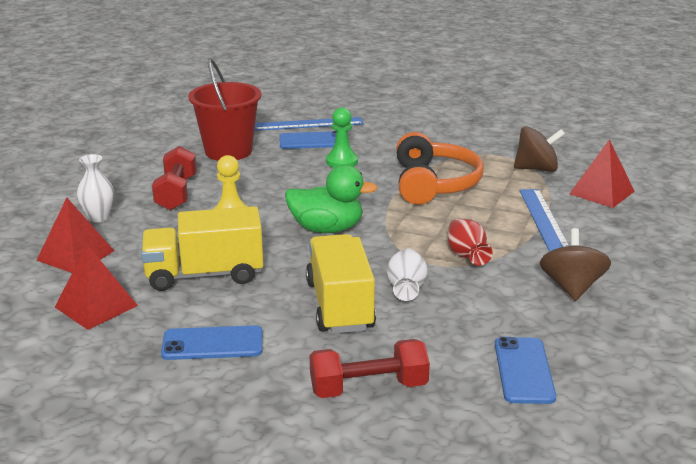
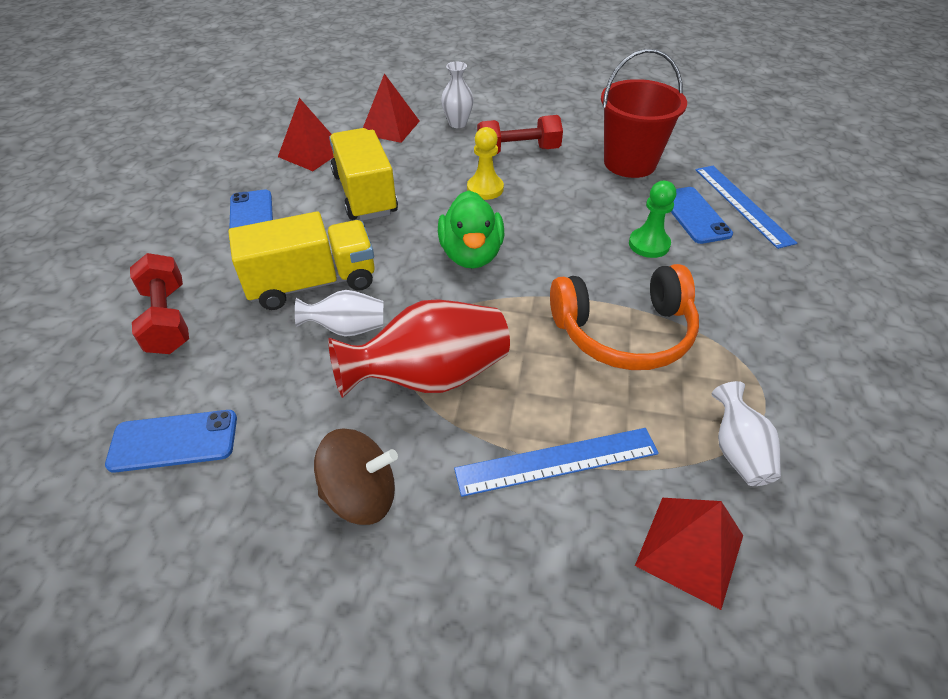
camera: 80 degrees right, 20 degrees up
red vase [448,218,493,266] -> red vase [328,299,510,398], size x1.83
brown spinning top [514,126,565,172] -> white vase [712,381,781,486]

